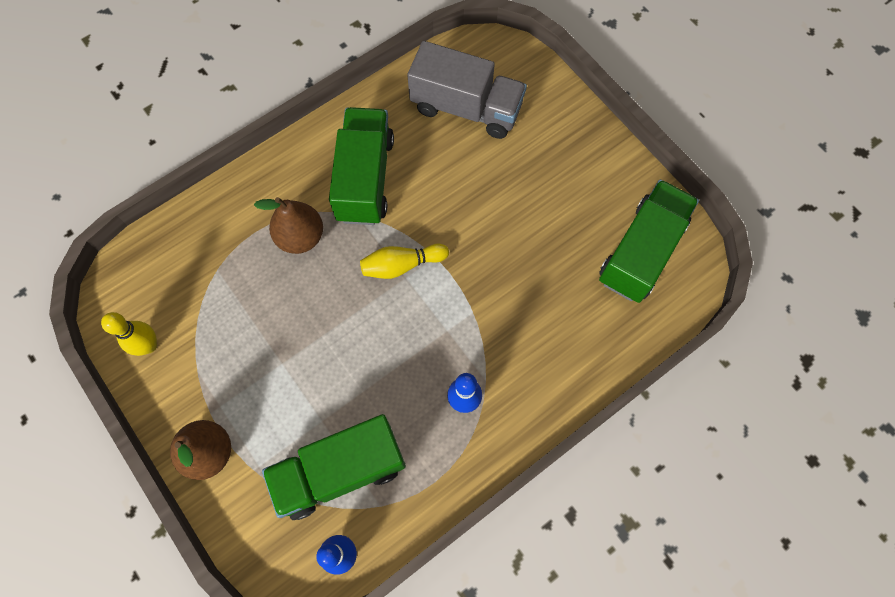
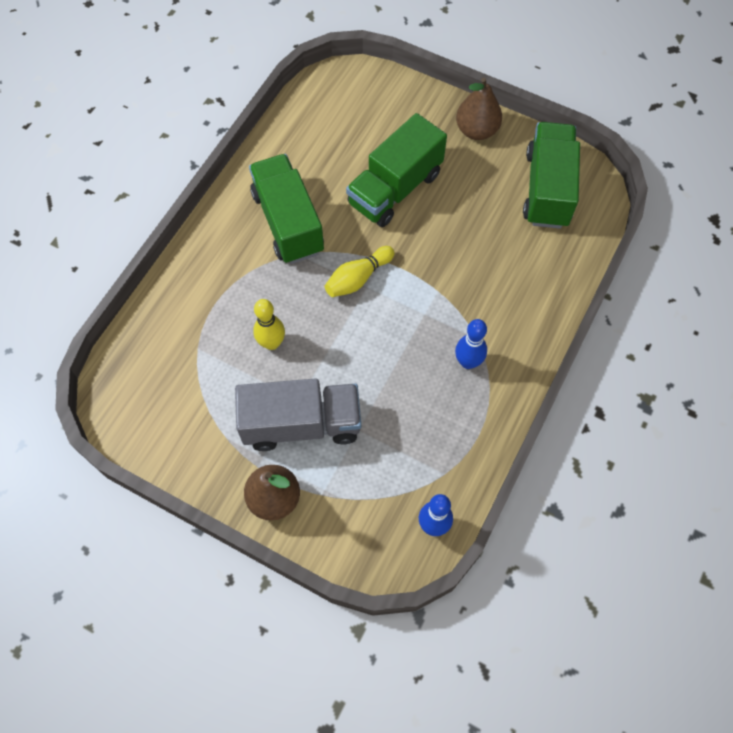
camera: 25 degrees left, 5 degrees down
yellow bowling pin [101,312,157,356] -> yellow bowling pin moved to [253,299,285,350]
brown pear [254,197,323,254] -> brown pear moved to [456,78,502,140]
green truck [262,414,406,520] -> green truck moved to [346,113,447,227]
grey truck [407,41,527,139] -> grey truck moved to [235,378,361,451]

